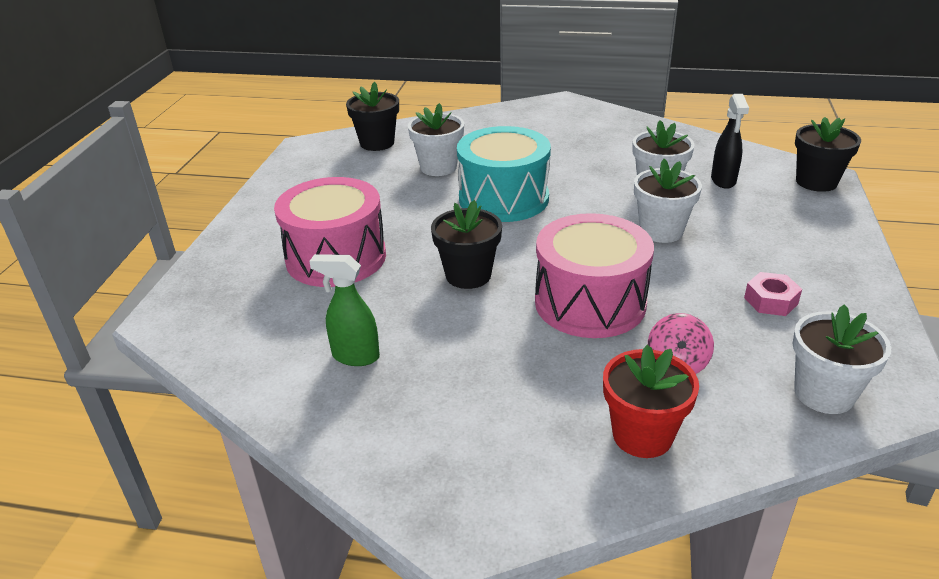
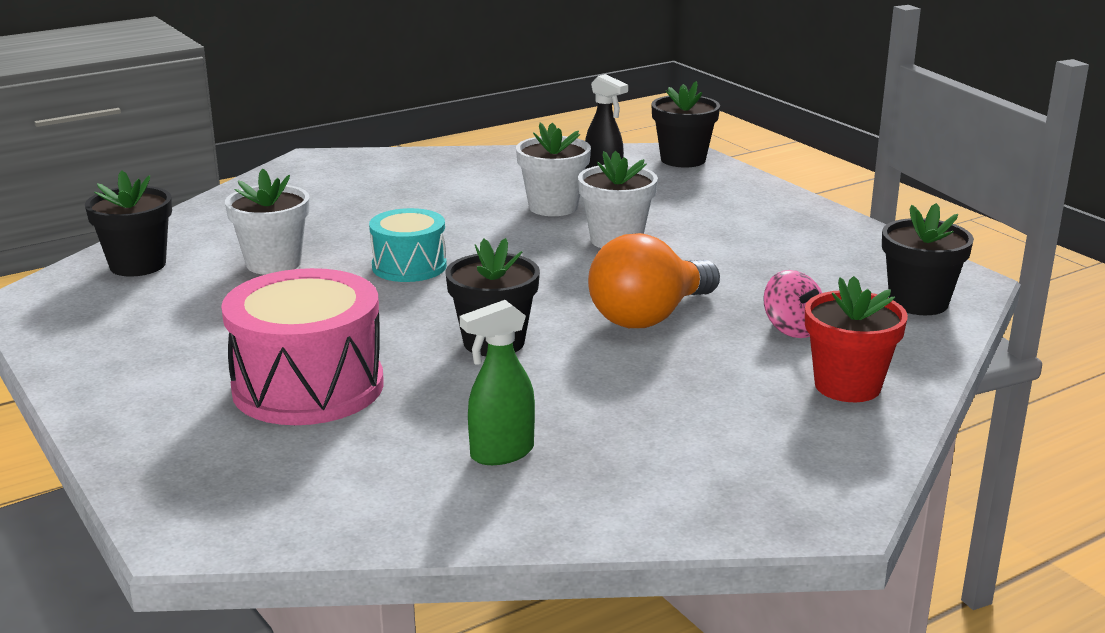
camera: 45 degrees left, 10 degrees down
turquoise drum [457,126,551,222] -> turquoise drum [369,208,447,282], size x0.60
pink drum [535,213,654,338] -> orange light bulb [588,233,720,328]
pink nut [744,272,802,316] -> none
white flower pot [793,304,892,414] -> black flower pot [882,203,974,315]

